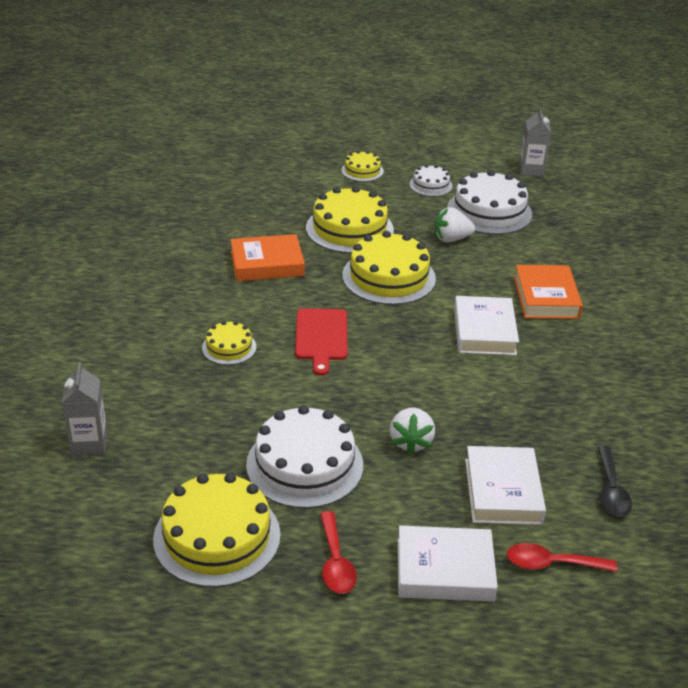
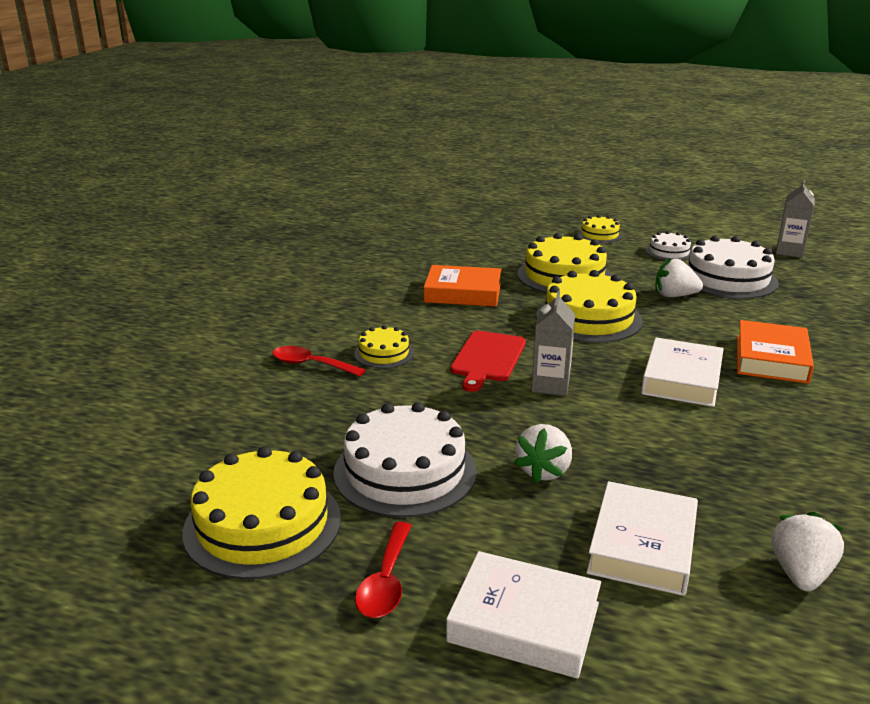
camera: 20 degrees right, 10 degrees down
grey carton [62,362,107,456] -> grey carton moved to [531,290,575,396]
red spoon [507,543,617,572] -> red spoon moved to [273,346,365,377]
black spoon [598,446,632,516] -> white strawberry [772,512,844,591]

